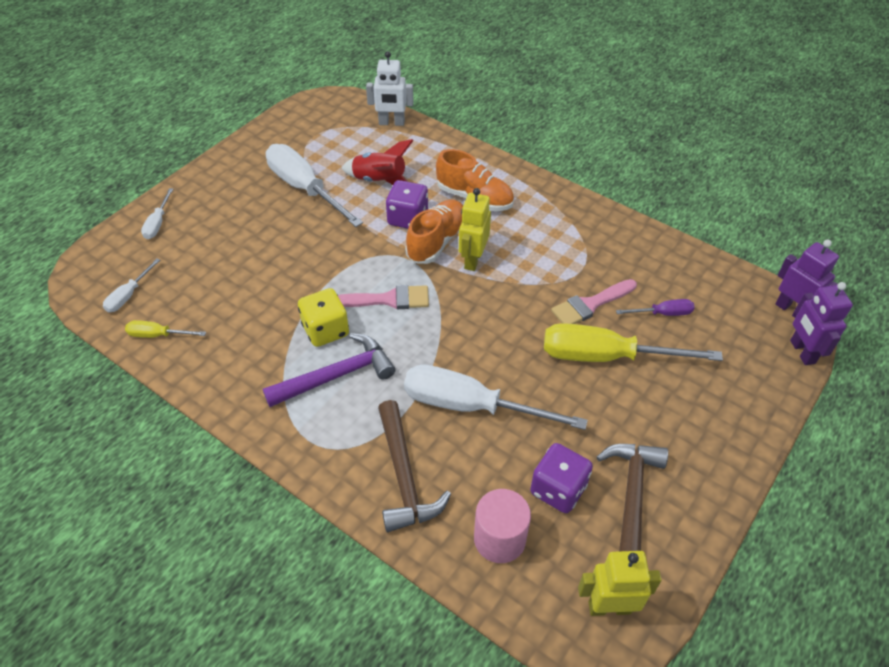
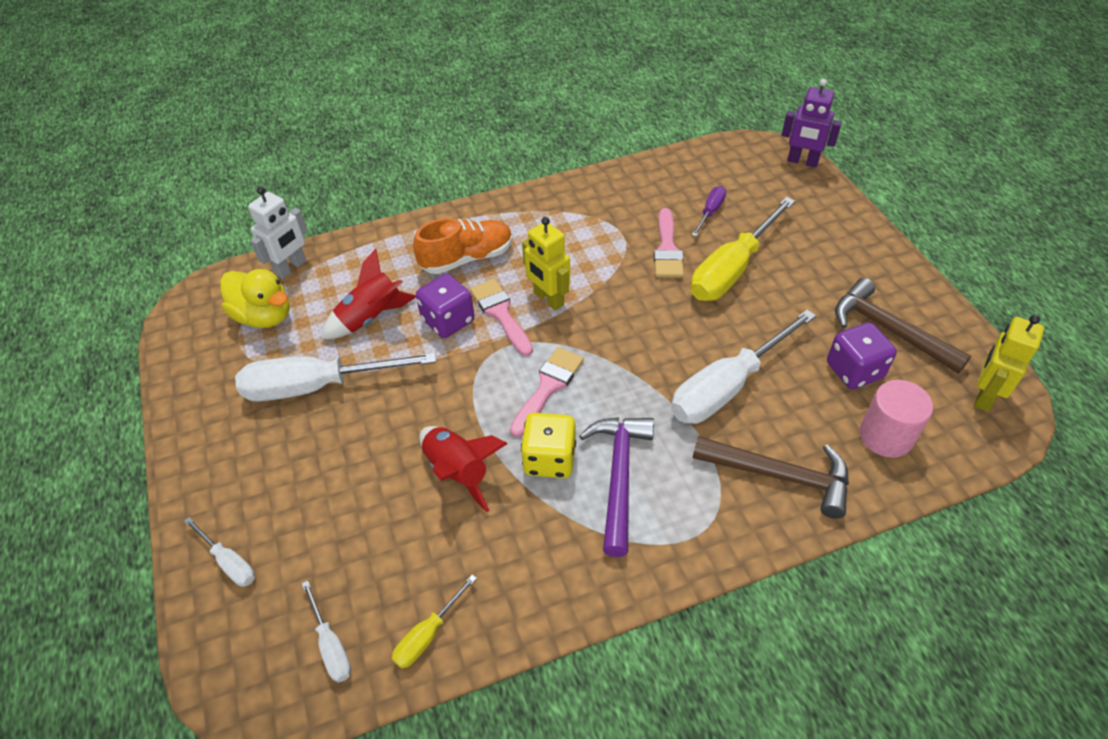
camera: 55 degrees left, 0 degrees up
orange shoe [405,199,463,264] -> pink brush [470,279,533,356]
purple robot [775,240,839,318] -> none
none -> yellow duck [220,269,290,328]
none -> red rocket [419,426,508,512]

